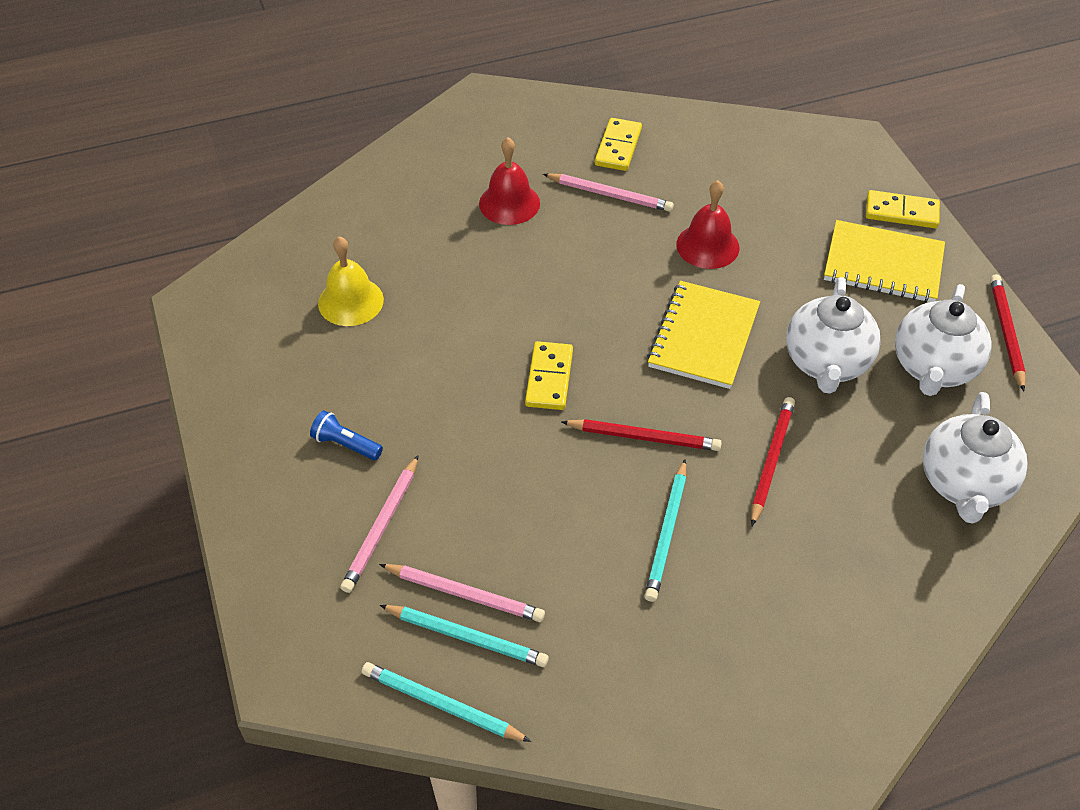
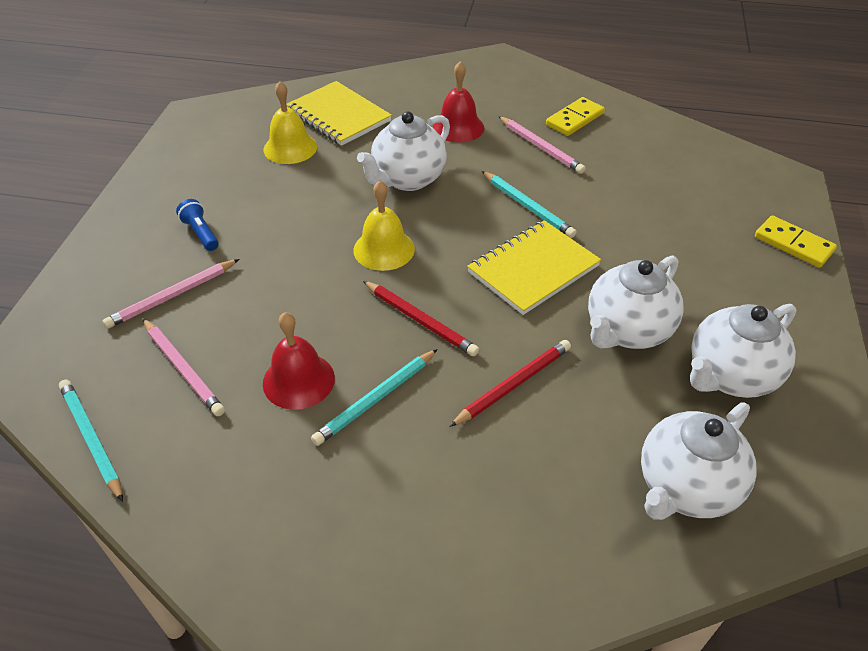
camera: 30 degrees right, 5 degrees down
turquoise pencil [380,605,549,667] -> turquoise pencil moved to [482,171,577,238]
yellow domino [525,341,573,410] -> yellow bell [353,180,415,271]
red bell [676,180,739,269] -> red bell moved to [263,312,335,410]
yellow notebook [824,220,945,303] -> yellow notebook moved to [286,81,392,146]
red pencil [990,274,1026,391] -> none
none -> white teapot [357,111,450,191]

